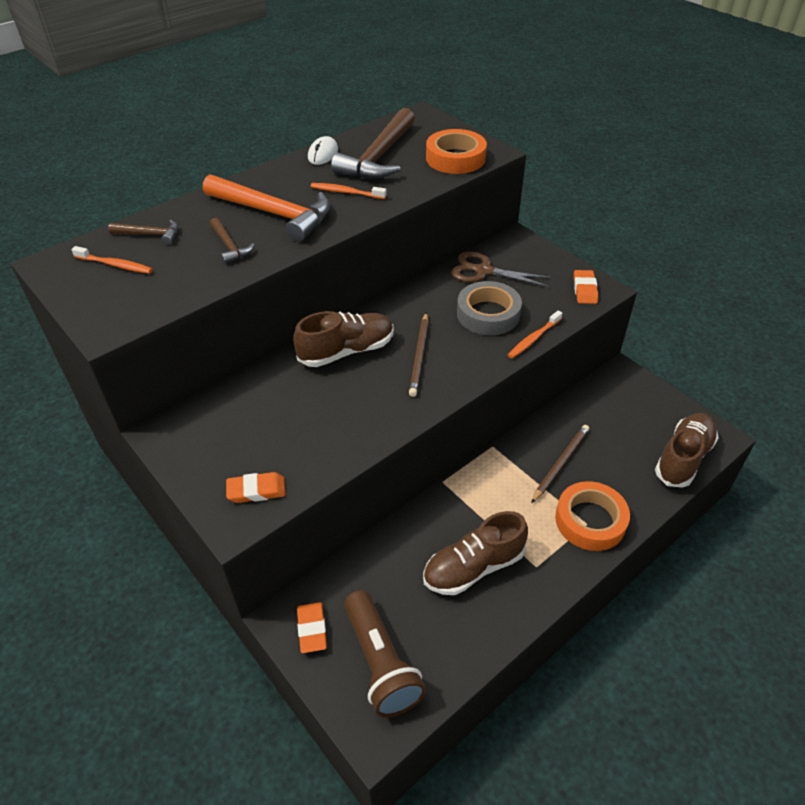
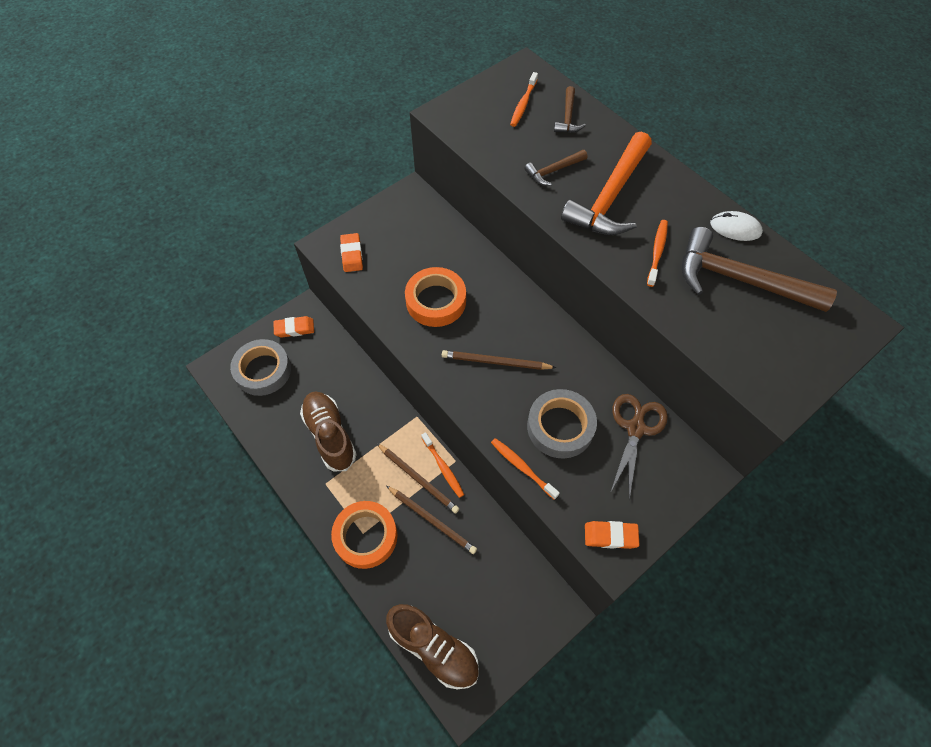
camera: 90 degrees right, 15 degrees up
brown shoe [293,311,394,367] -> none
brown flashlight [344,590,426,718] -> grey tape [230,339,291,396]
orange tape [426,129,487,174] -> orange tape moved to [405,267,466,327]
none -> brown pencil [377,443,459,514]
none -> orange toothbrush [421,432,464,498]

